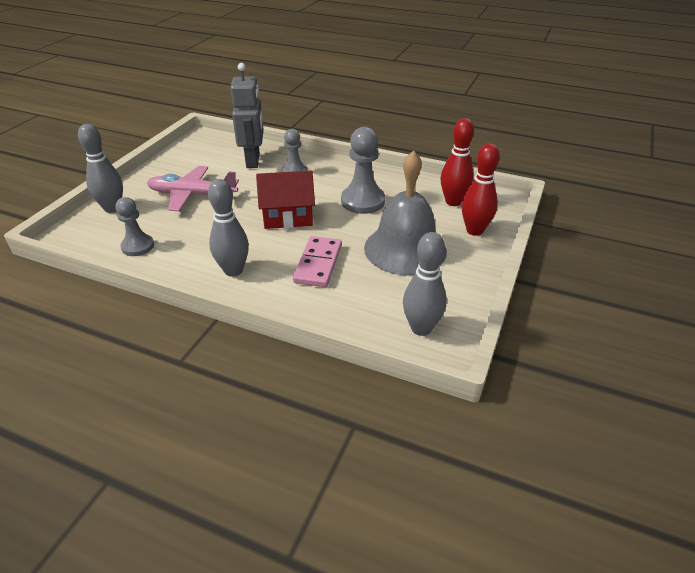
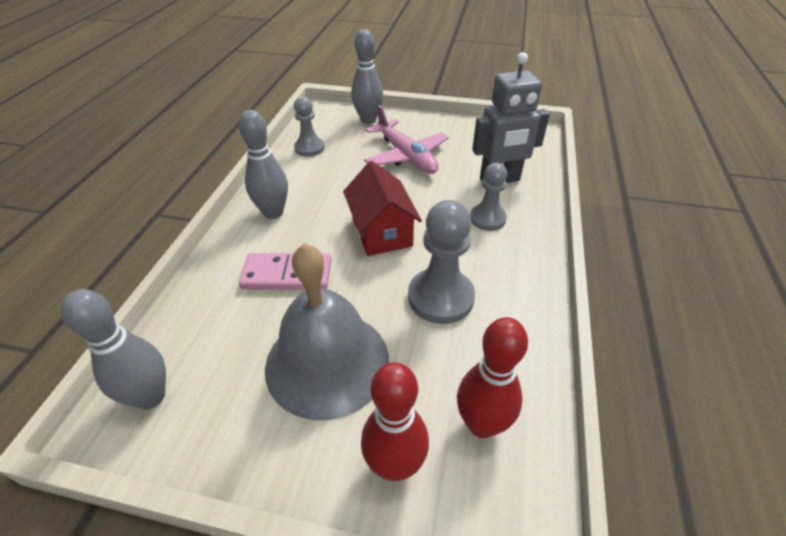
camera: 80 degrees right, 5 degrees up
pink plane [147,166,239,211] -> pink plane turned 150 degrees clockwise [364,105,449,174]

